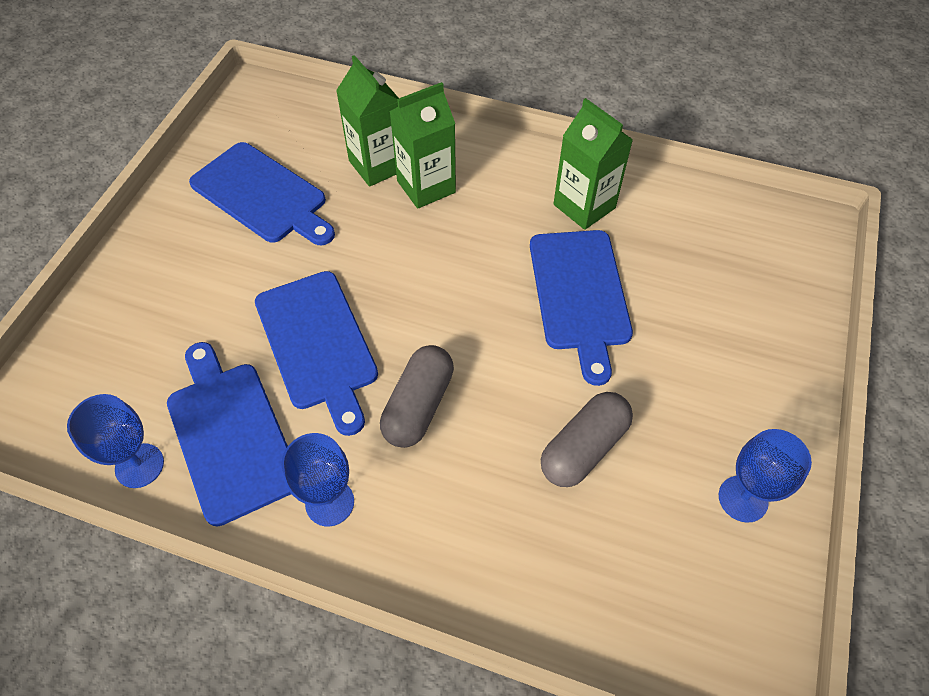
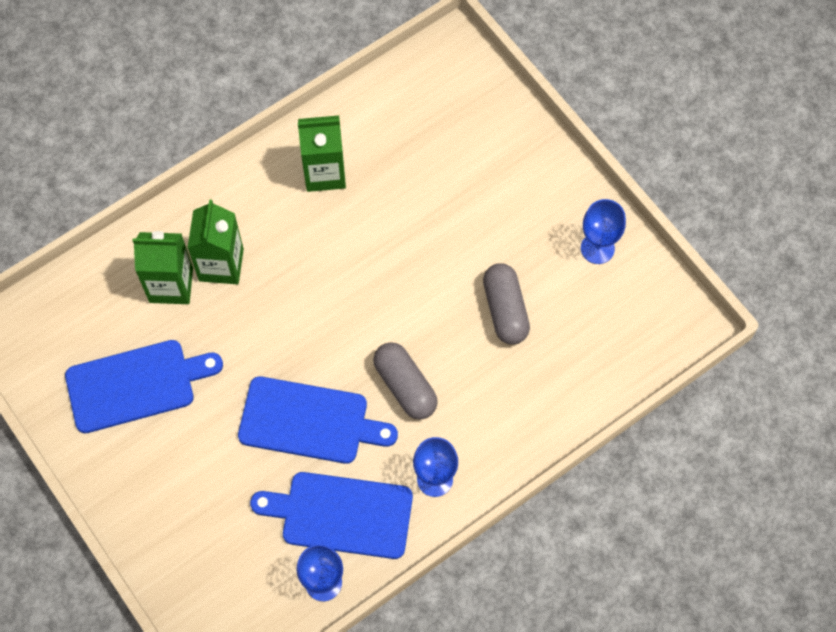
camera: 55 degrees left, 10 degrees up
blue cutting board [530,230,633,386] -> none

